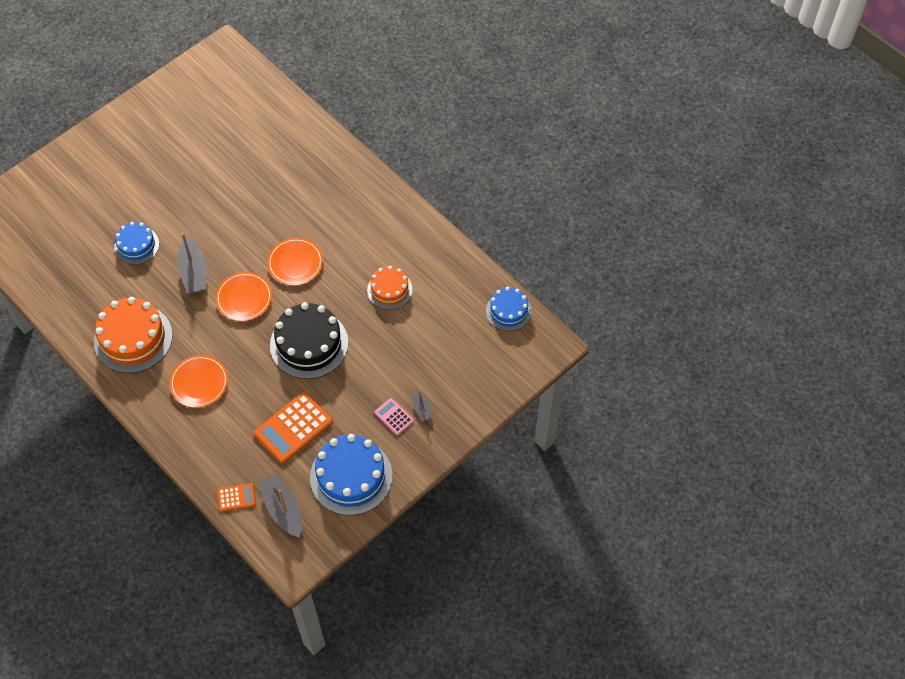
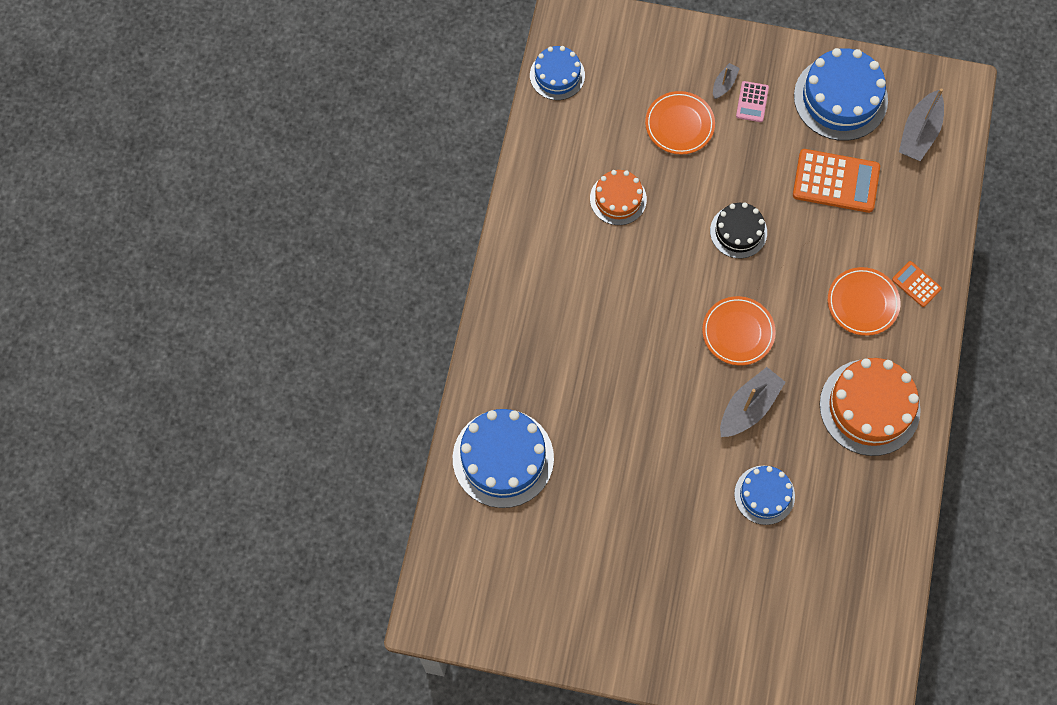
camera: 125 degrees left, 10 degrees up
orange calculator [217,483,256,512] -> orange calculator moved to [892,261,942,307]
orange plate [267,238,323,286] -> orange plate moved to [645,91,715,155]
black cake [270,302,348,379] -> black cake [710,203,767,258], size x0.59
none -> blue cake [453,409,554,508]

